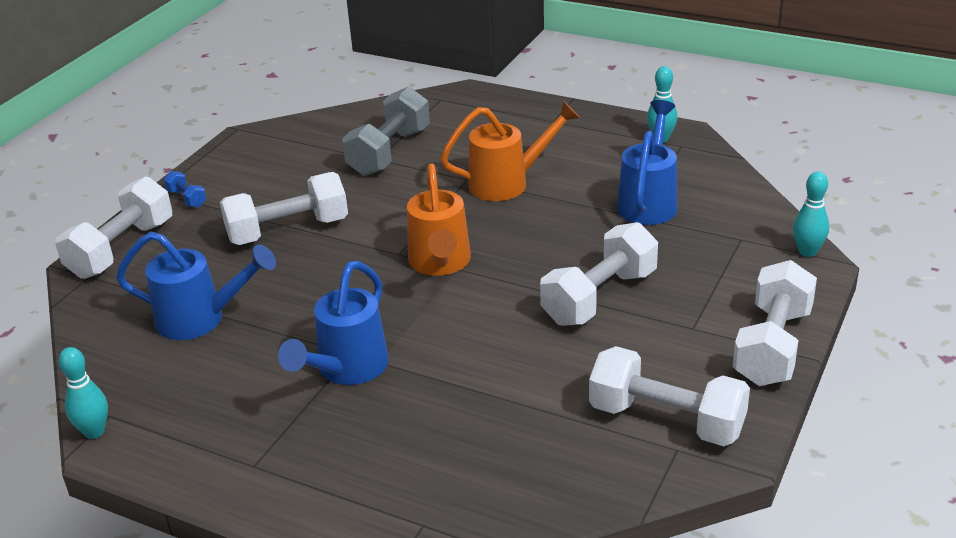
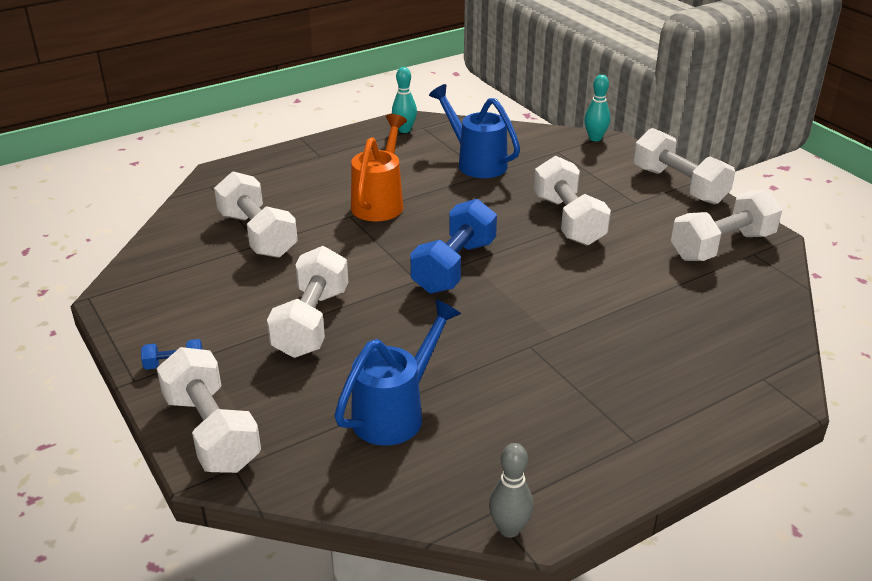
camera: 60 degrees left, 0 degrees up
turquoise bowling pin [59,347,108,439] -> grey bowling pin [489,443,533,538]
blue watering can [278,261,389,385] -> none
grey dumbbell [342,87,430,176] -> white dumbbell [214,171,298,258]
orange watering can [407,164,471,276] -> blue dumbbell [410,199,497,294]

